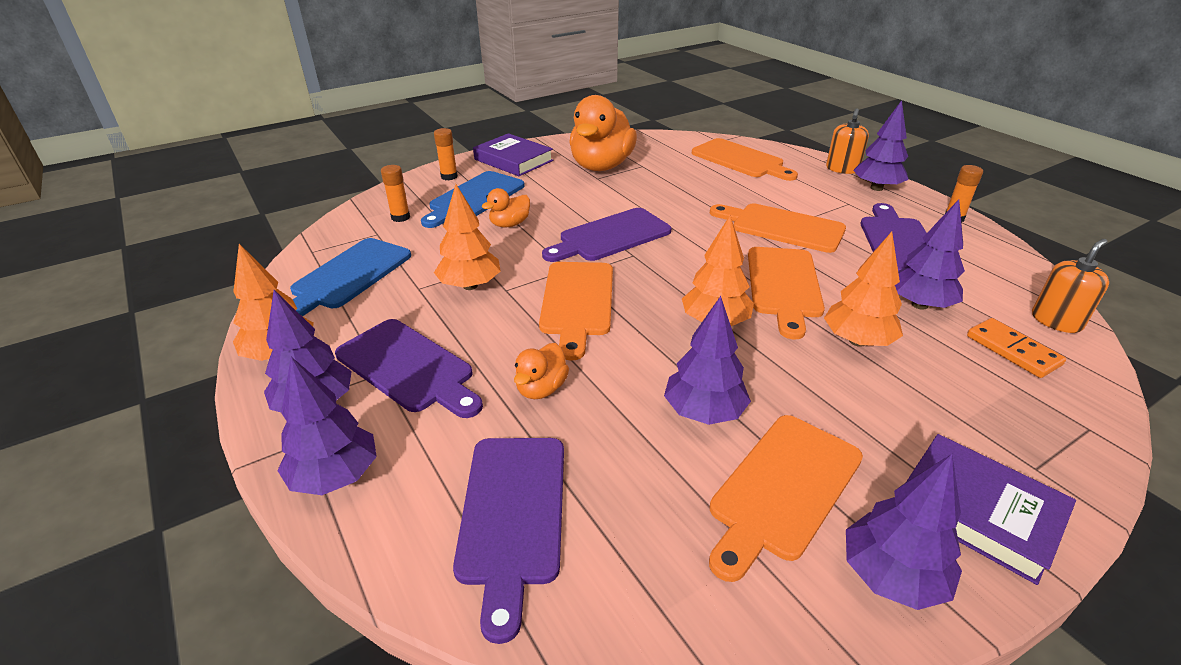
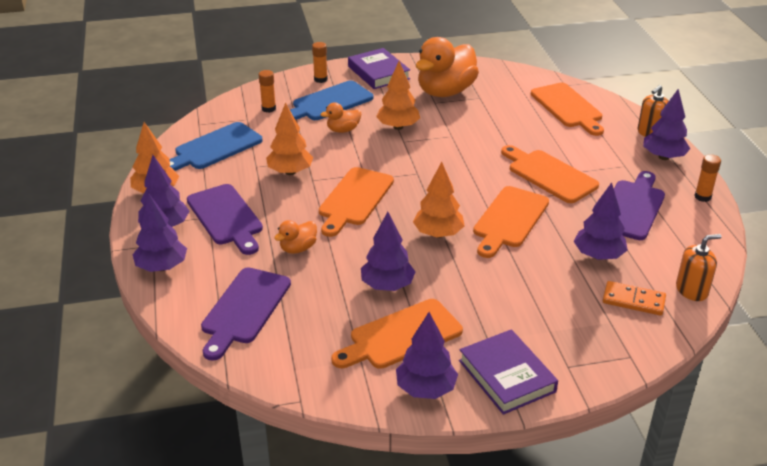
camera: 20 degrees right, 0 degrees up
purple cutting board [542,208,671,262] -> none
orange tree [824,232,903,347] -> orange tree moved to [376,61,420,130]
orange domino [967,318,1066,378] -> orange domino turned 60 degrees counterclockwise [603,281,666,316]

